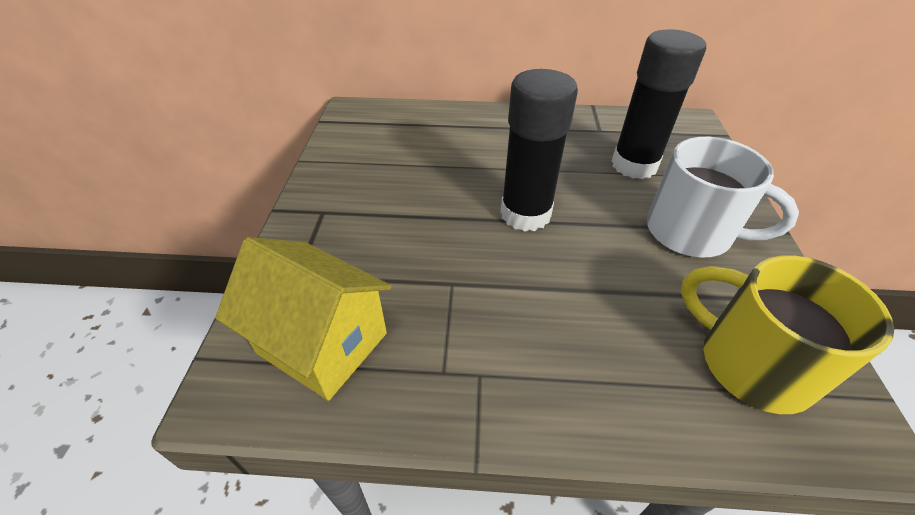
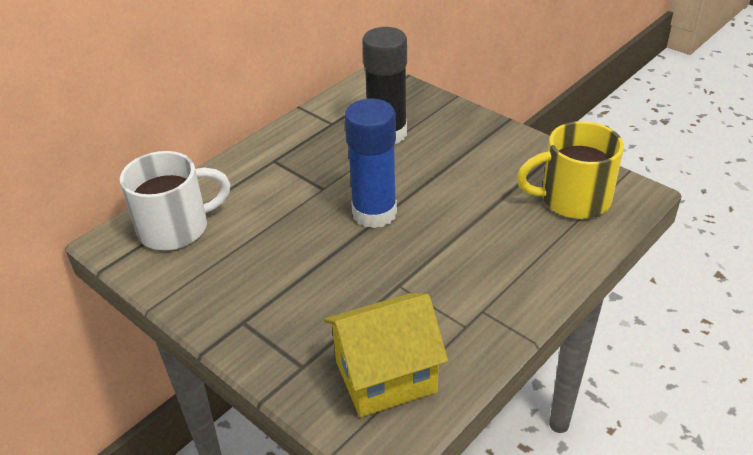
camera: 50 degrees left, 5 degrees down
black glue stick [501,69,578,232] -> blue glue stick [344,99,397,228]
white mug [647,137,799,258] -> white mug moved to [120,151,231,250]

